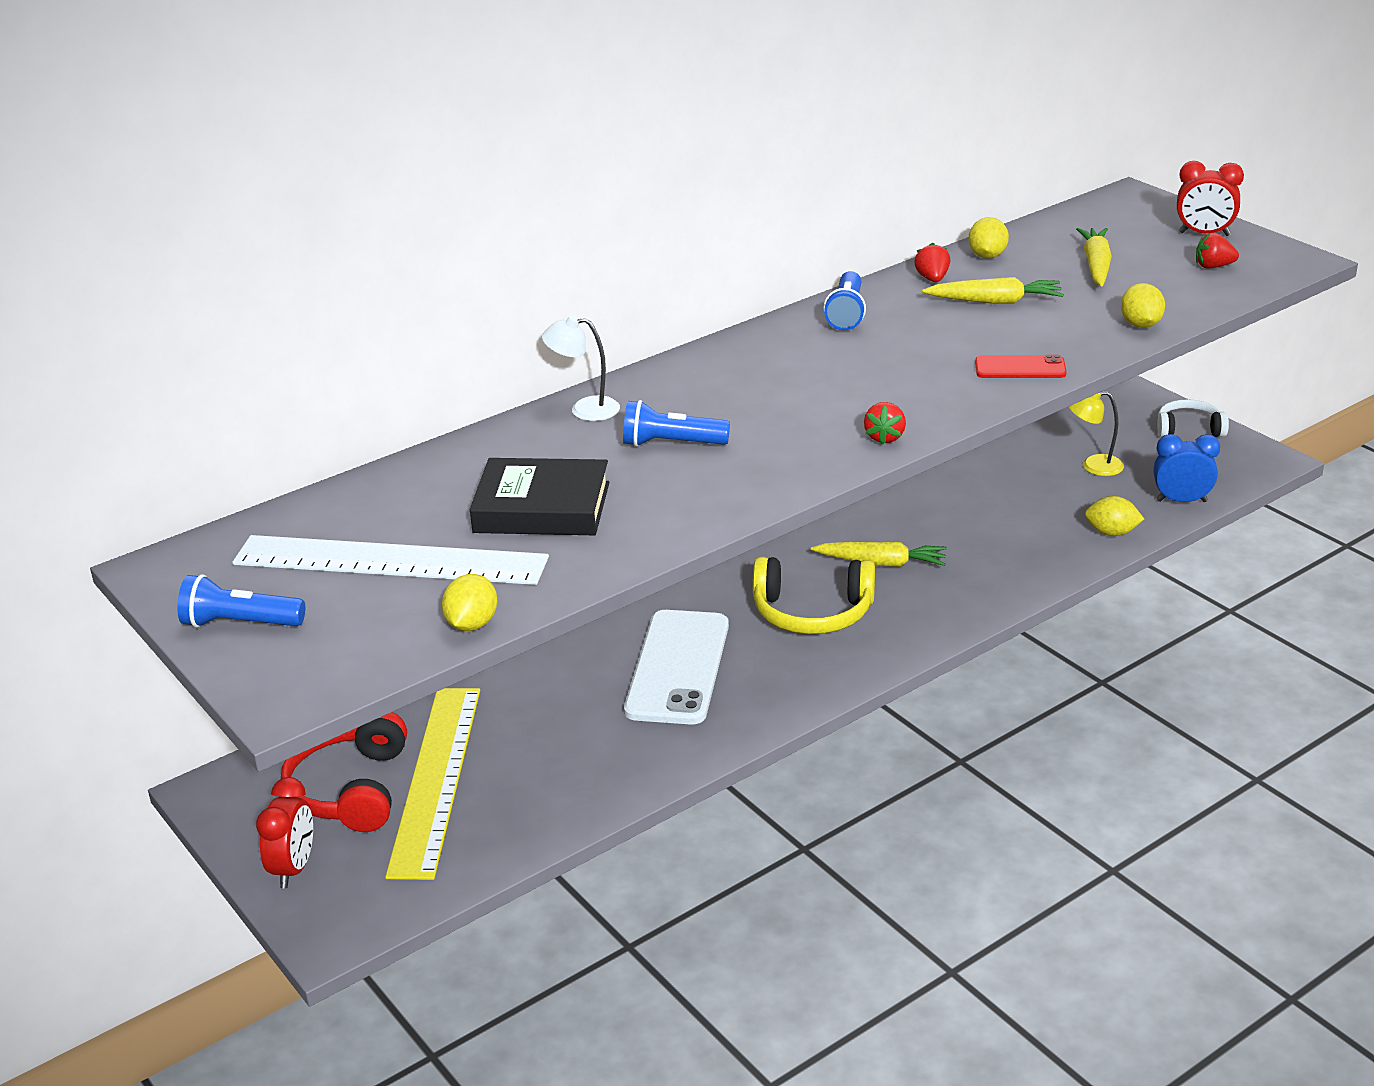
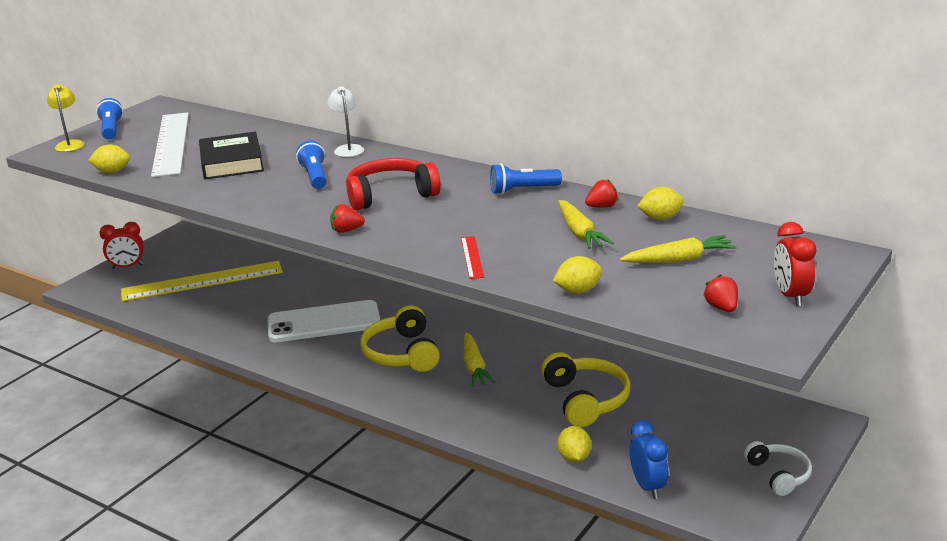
camera: 70 degrees right, 5 degrees down
red headphones [281,712,407,832] -> red headphones moved to [346,158,441,210]
red phone [975,355,1066,378] -> red ruler [461,236,484,279]
yellow lamp [1069,391,1124,476] -> yellow lamp moved to [47,84,85,152]
none -> yellow headphones [541,352,630,427]

